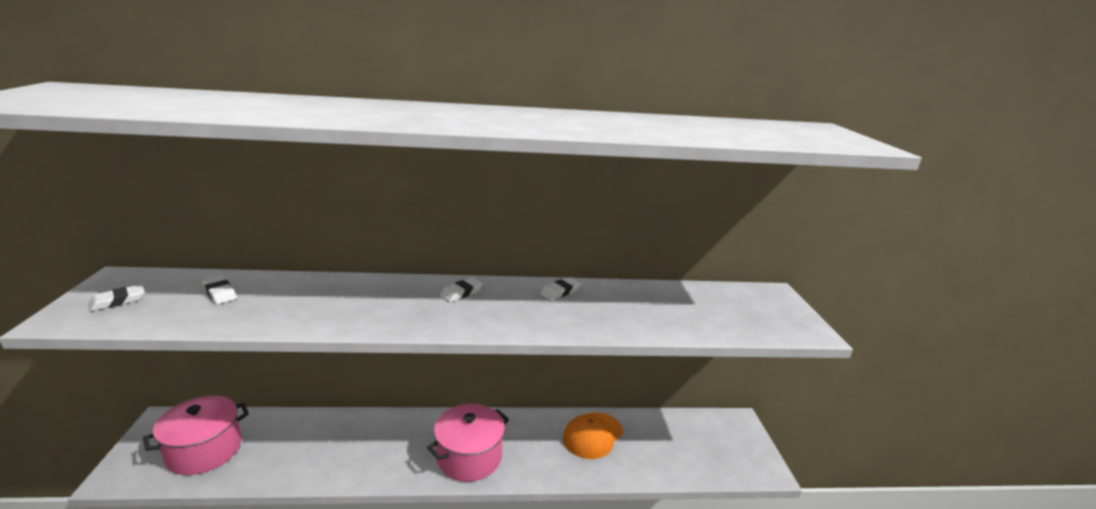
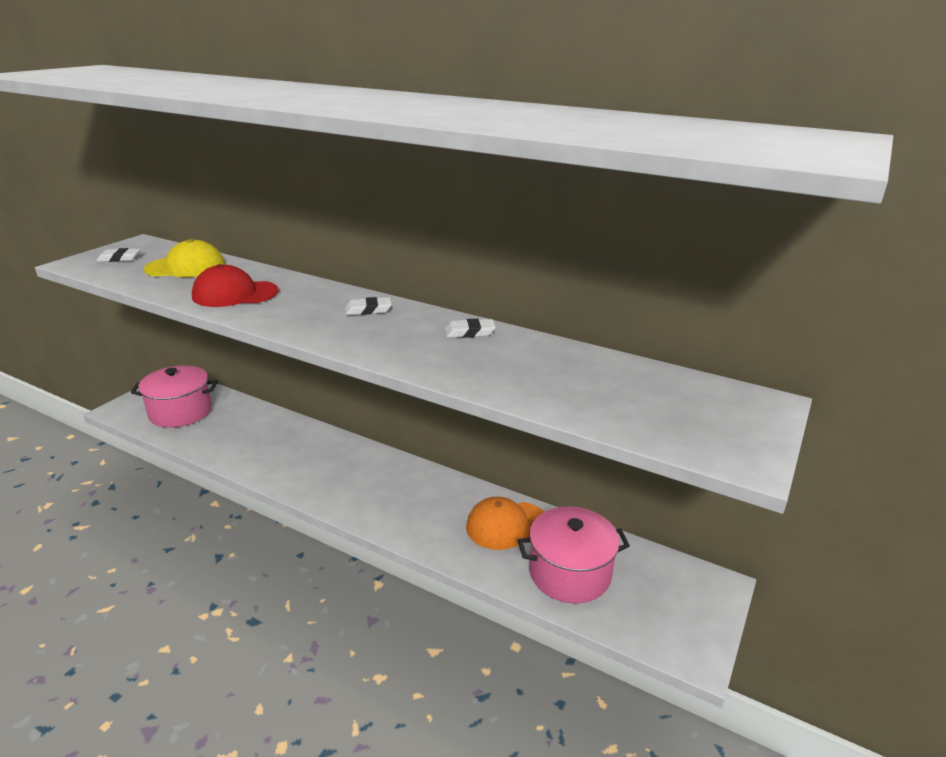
camera: 35 degrees right, 5 degrees up
white eraser [202,276,237,304] -> yellow cap [143,239,225,277]
pink pot [427,404,509,482] -> pink pot moved to [517,506,630,604]
none -> red cap [192,264,279,307]

